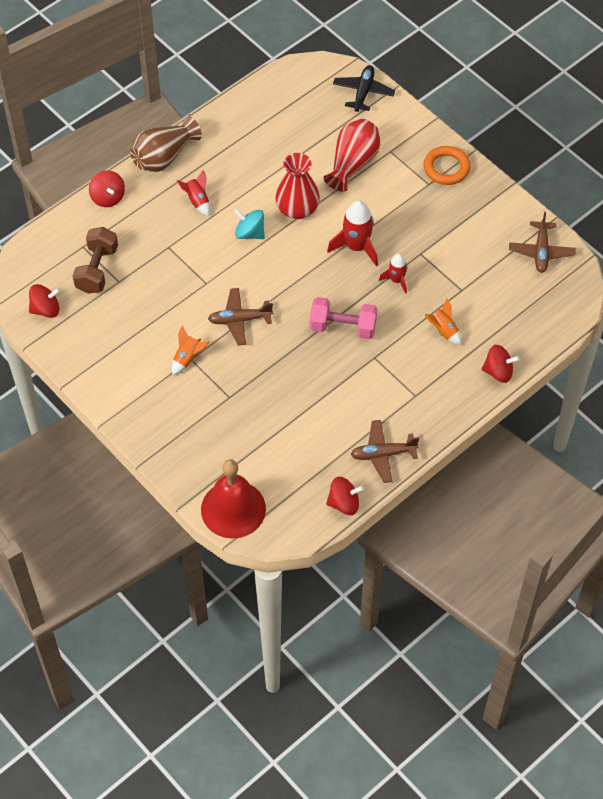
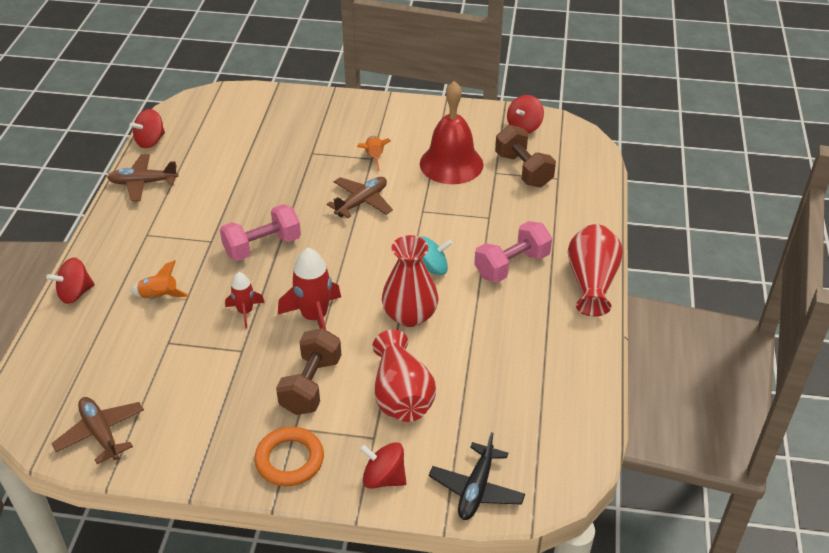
camera: 140 degrees right, 15 degrees down
red spinning top [89,170,125,207] -> red spinning top moved to [359,442,406,489]
brown vase [130,116,202,172] -> red vase [568,224,623,316]
red rocket [177,170,210,217] -> pink dumbbell [474,221,552,283]
red bell [201,459,266,539] -> red bell moved to [420,81,484,184]
black plane [333,65,395,112] -> black plane turned 45 degrees clockwise [429,432,525,520]
brown plane [350,420,419,483] -> brown plane turned 135 degrees counterclockwise [107,154,178,201]
none -> brown dumbbell [276,328,341,415]

